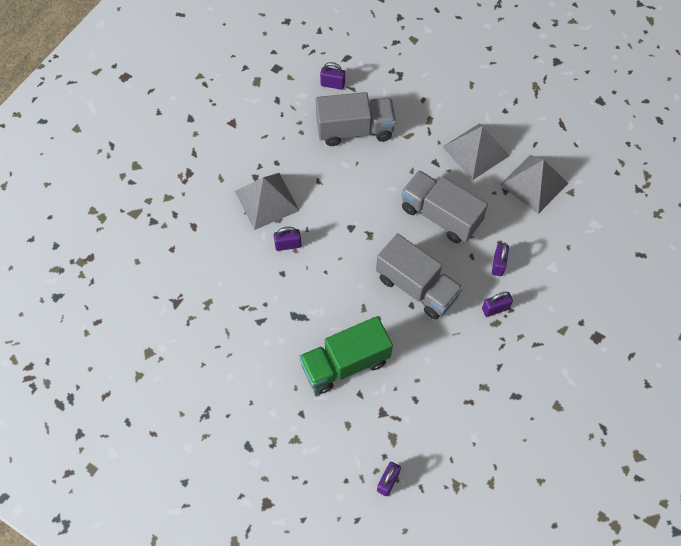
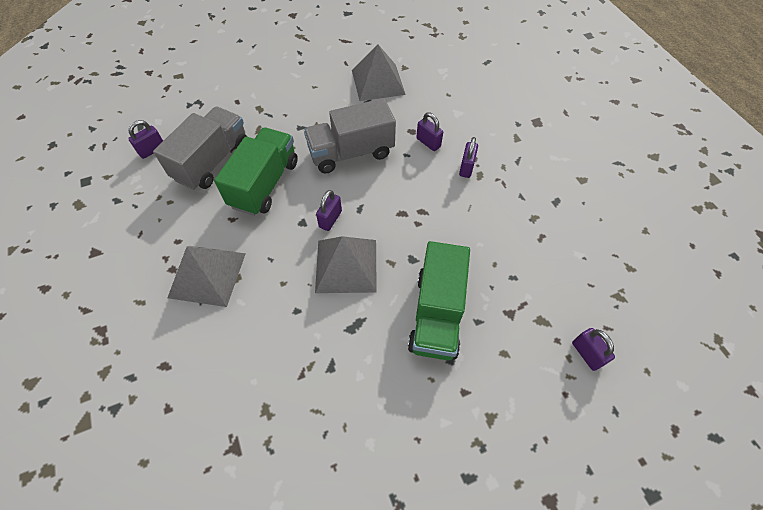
camera: 55 degrees left, 5 degrees down
purple padlock [274,227,301,251] -> purple padlock moved to [316,190,342,231]
grey truck [376,233,463,319] -> none
grey pyramid [443,124,509,180] -> grey pyramid moved to [315,236,377,293]
none -> green truck [214,127,298,216]

